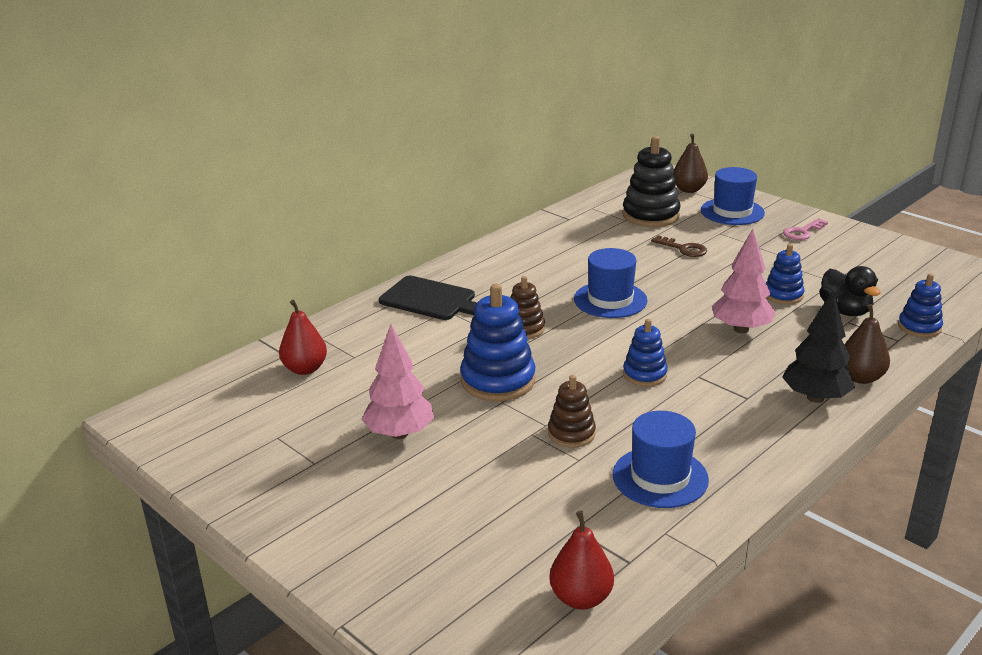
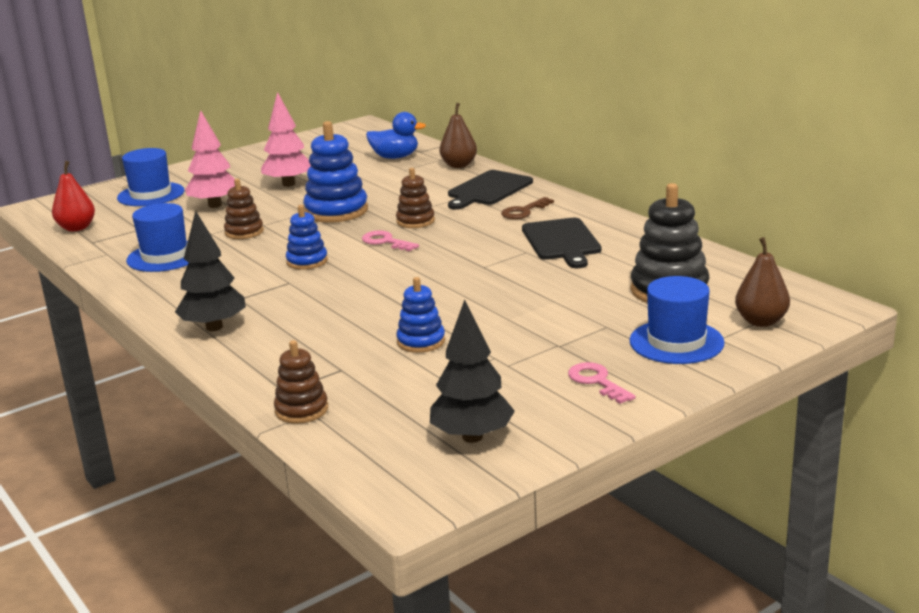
camera: 100 degrees right, 5 degrees down
red pear [279,300,327,375] -> blue duck [366,112,426,159]
blue hat [574,248,648,318] -> blue hat moved to [117,148,184,206]
brown key [651,235,707,257] -> brown key moved to [501,197,554,219]
pink tree [712,229,776,333] -> pink tree moved to [185,110,235,208]
black duck [819,266,880,316] -> none
brown pear [844,304,890,384] -> brown pear moved to [440,103,477,168]
blue stacking toy [898,274,943,338] -> brown stacking toy [274,340,328,424]
none -> pink key [362,230,419,251]
none -> black tree [430,300,515,443]
none -> black cutting board [522,218,601,268]

